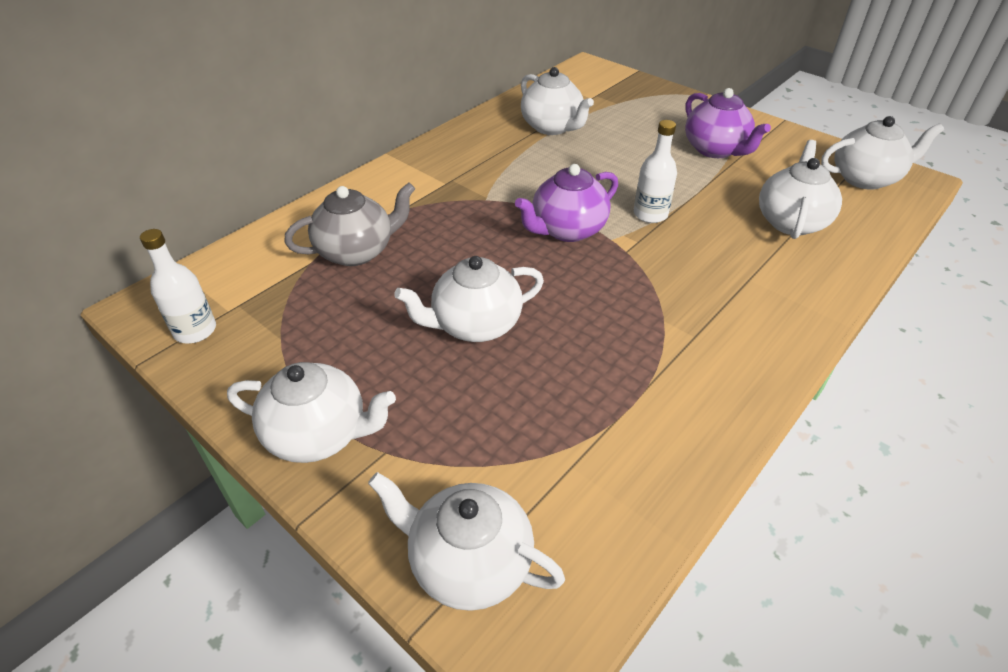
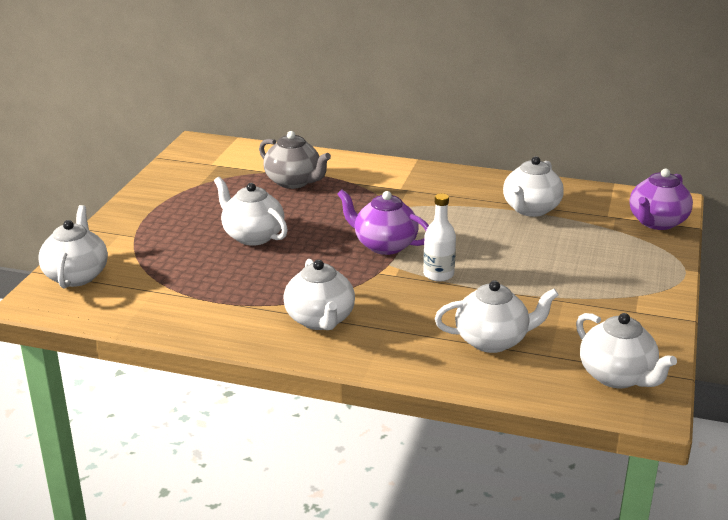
camera: 65 degrees right, 15 degrees down
white bottle [140,229,216,344] -> none
white teapot [227,362,396,463] -> white teapot moved to [283,259,355,330]
purple teapot [685,88,771,158] -> purple teapot moved to [629,169,693,230]

